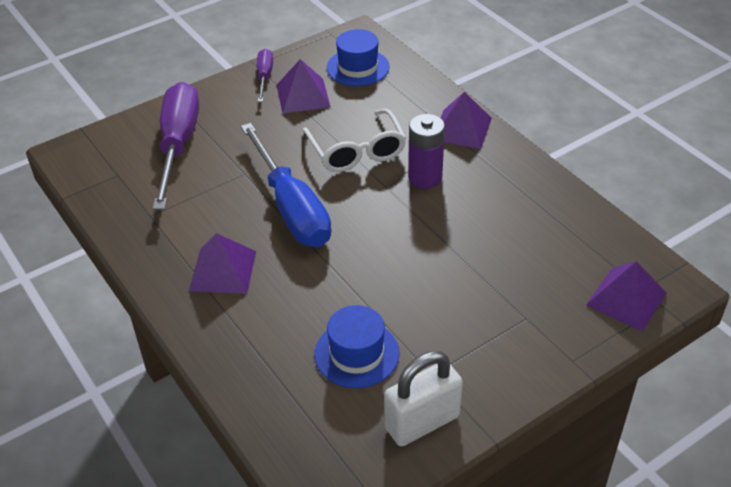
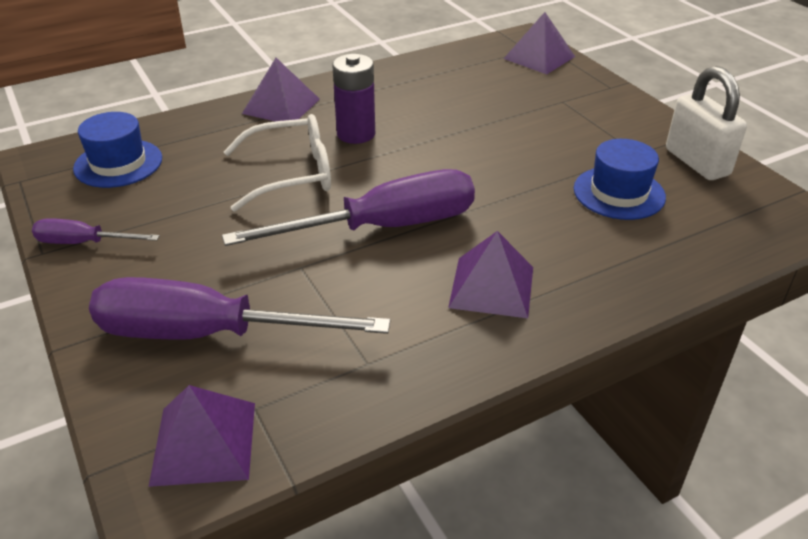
camera: 85 degrees left, 5 degrees down
blue screwdriver [241,123,331,247] -> purple screwdriver [222,169,475,246]
purple pyramid [277,59,331,114] -> purple pyramid moved to [148,385,255,487]

